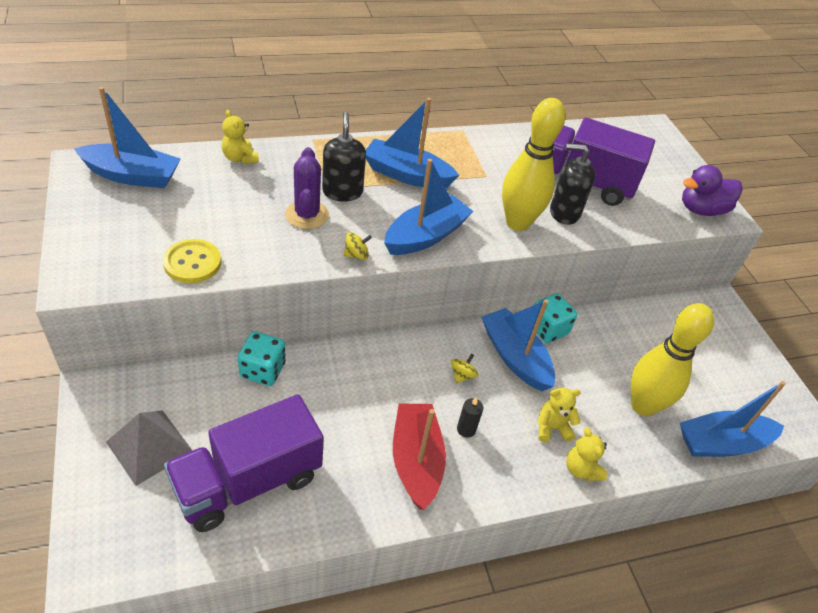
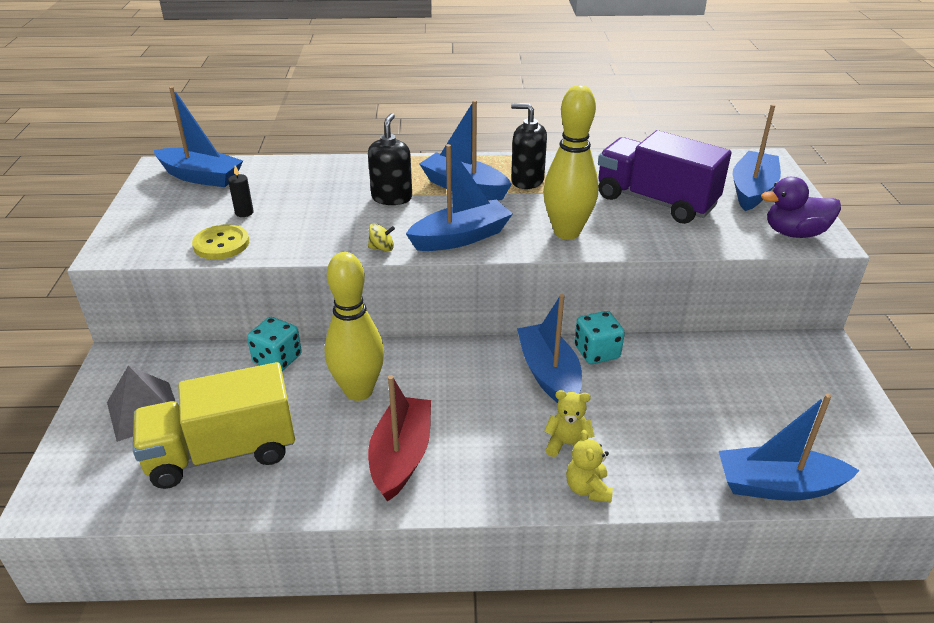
camera: 20 degrees right, 10 degrees down
purple truck [164,394,324,532] -> yellow truck [133,362,295,489]
yellow teddy bear [222,110,259,164] -> none
purple cactus [285,147,329,229] -> none
yellow spinning top [451,354,479,383] -> none
black candle [457,397,483,438] -> black candle moved to [228,165,254,217]
black soap dispenser [550,143,595,225] -> black soap dispenser moved to [511,103,547,189]
yellow bowling pin [631,303,714,416] -> yellow bowling pin moved to [325,252,384,401]
none -> blue boat [732,104,781,211]

